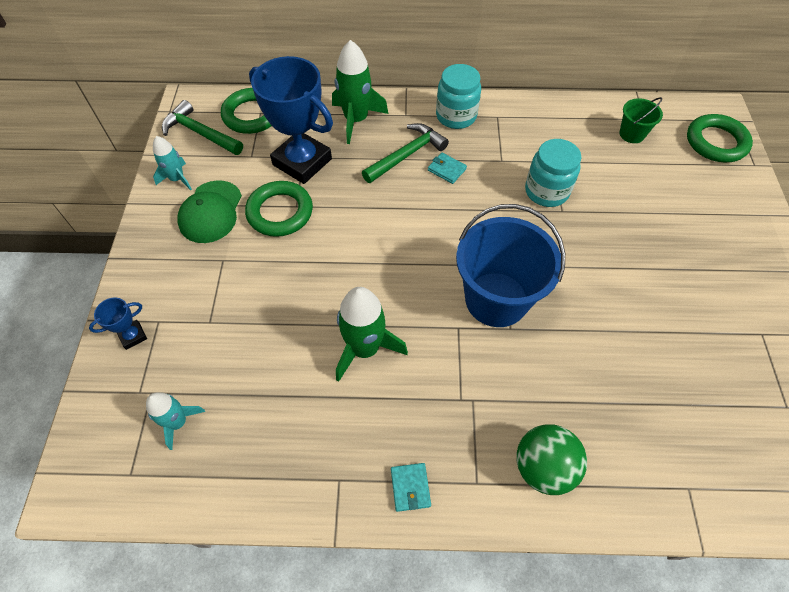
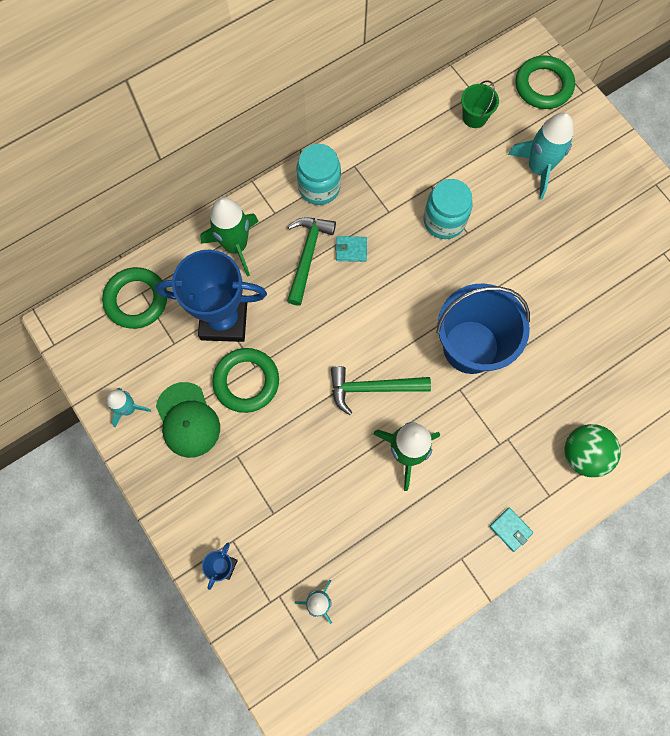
camera: 35 degrees left, 15 degrees up
green hammer [162,100,243,155] -> green hammer moved to [331,366,431,415]
none -> turquoise rocket [508,113,574,200]

